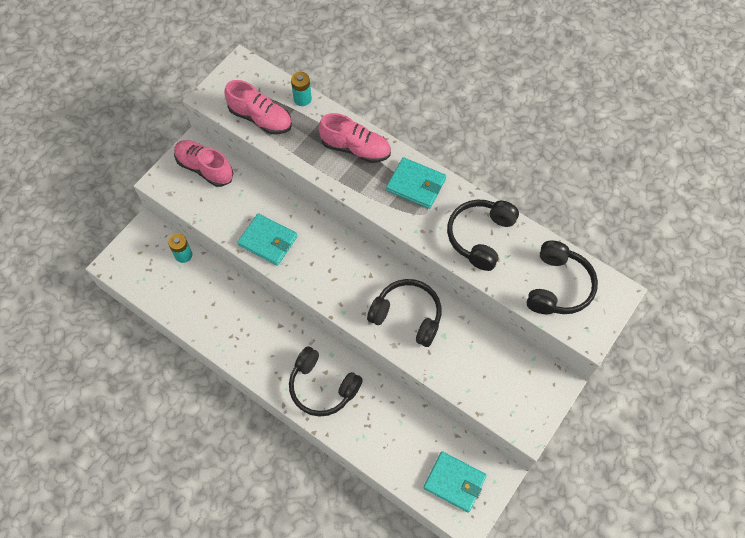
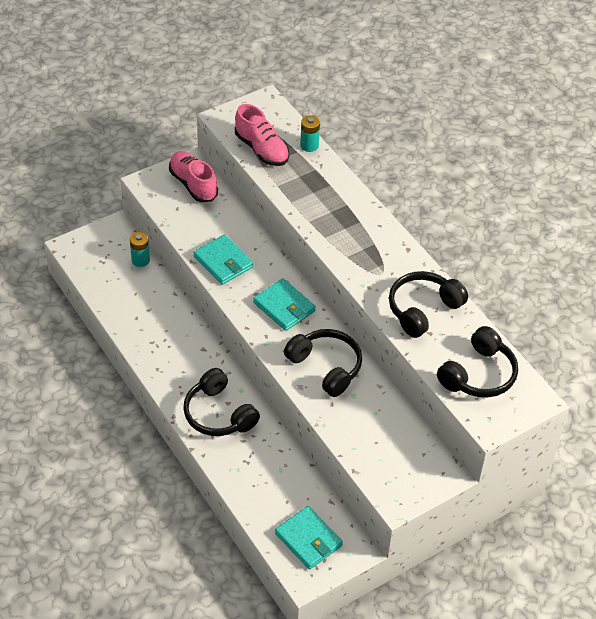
camera: 20 degrees right, 15 degrees down
pink shoe [319,113,391,163] -> none
turquoise wallet [386,157,446,209] -> turquoise wallet moved to [253,278,316,331]

